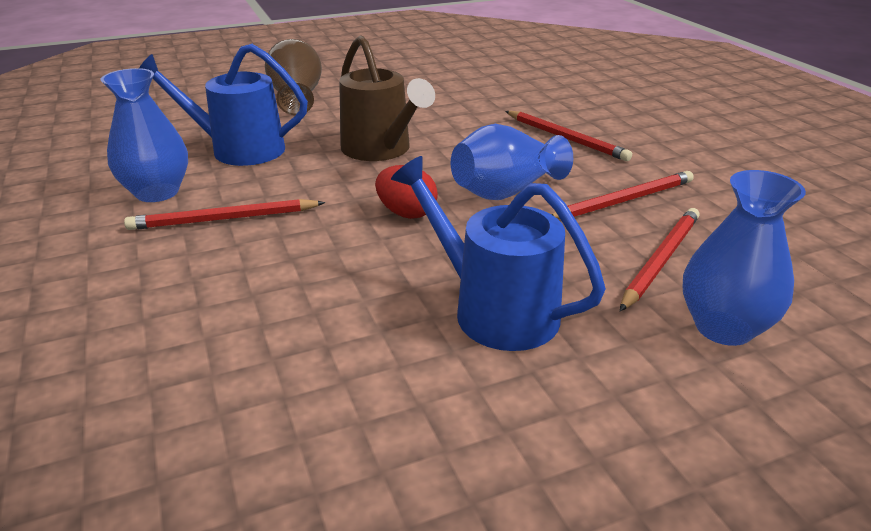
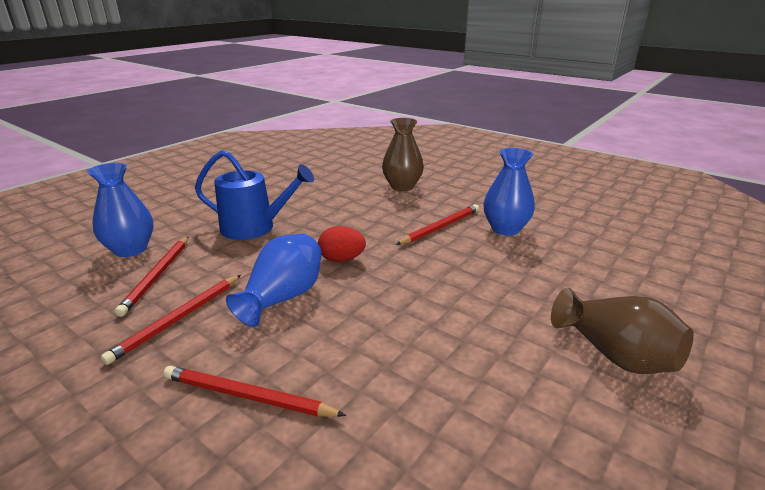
camera: 150 degrees right, 5 degrees down
blue watering can [139,44,308,166] -> none
brown watering can [339,35,435,161] -> none
none -> brown vase [382,118,424,191]

